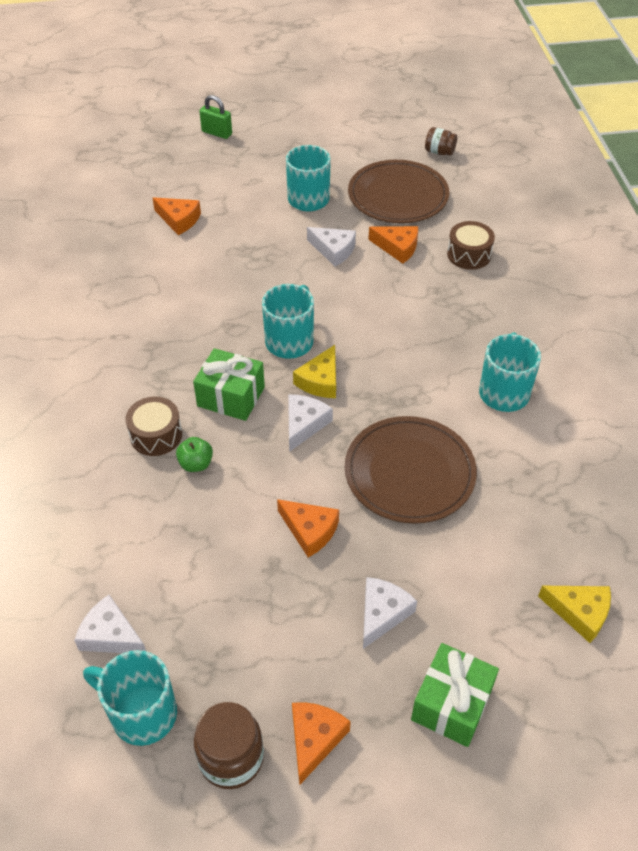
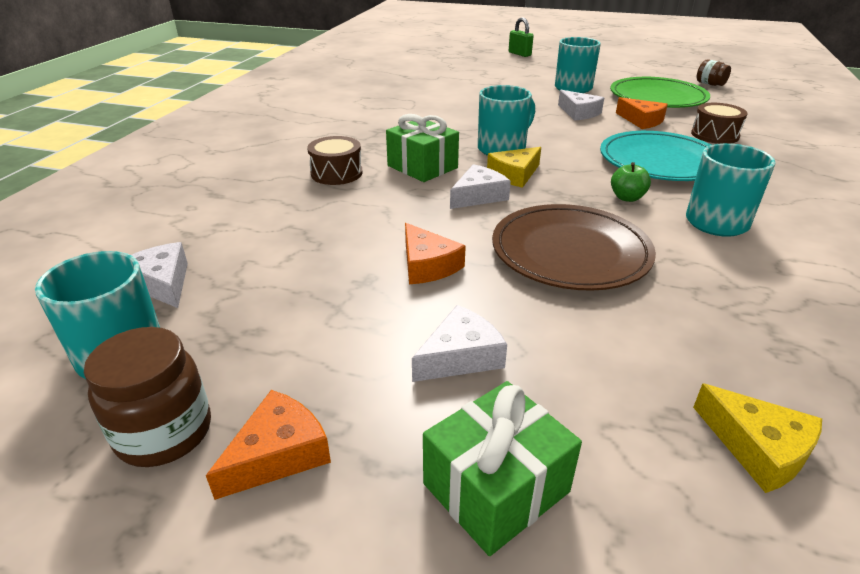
camera: 25 degrees right, 15 degrees down
orange cheese [152,197,201,235] -> none
green apple [176,437,213,472] -> green apple moved to [611,162,651,202]
brown plate [348,160,449,223] -> green plate [610,77,710,108]
none -> turquoise plate [600,131,711,181]

